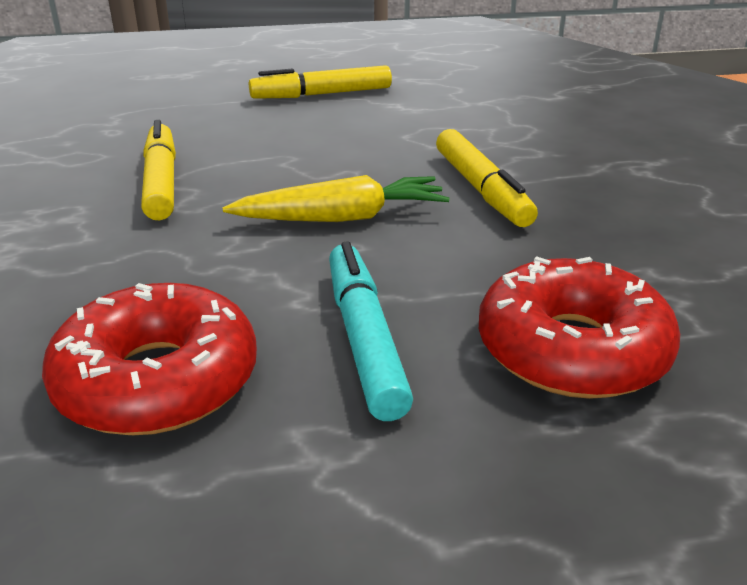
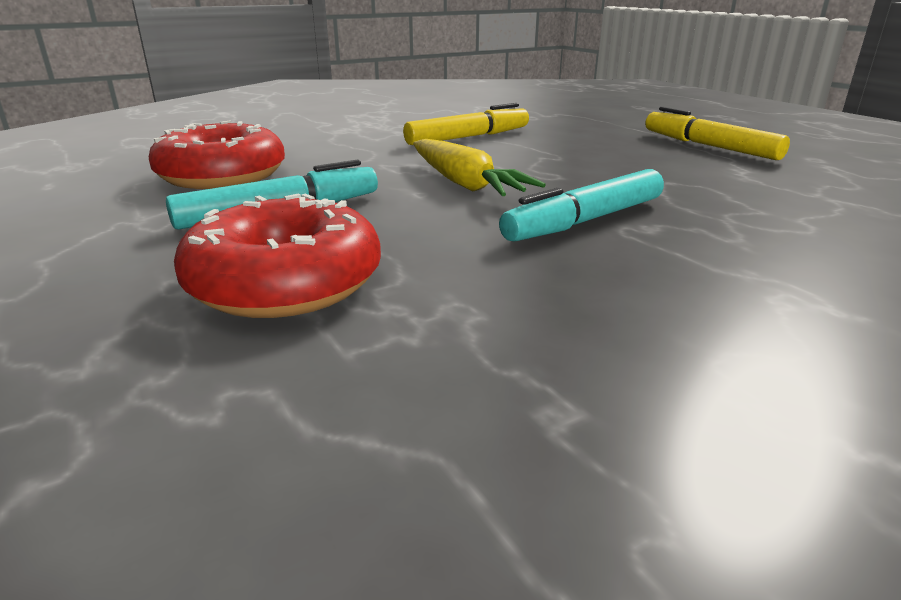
camera: 70 degrees right, 5 degrees down
yellow marker [436,129,538,227] -> turquoise marker [499,169,664,242]

